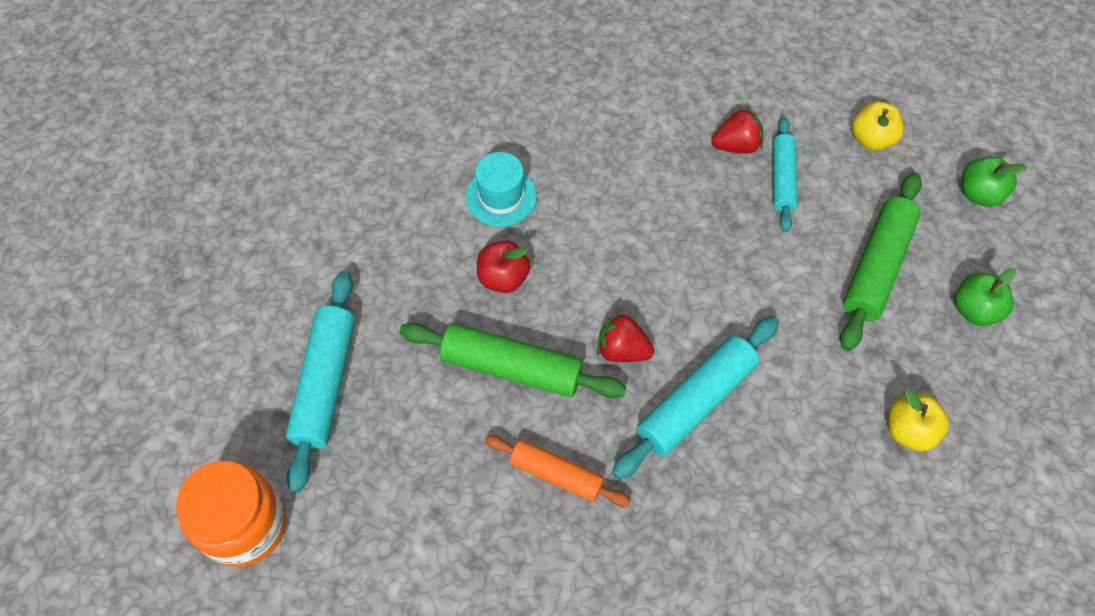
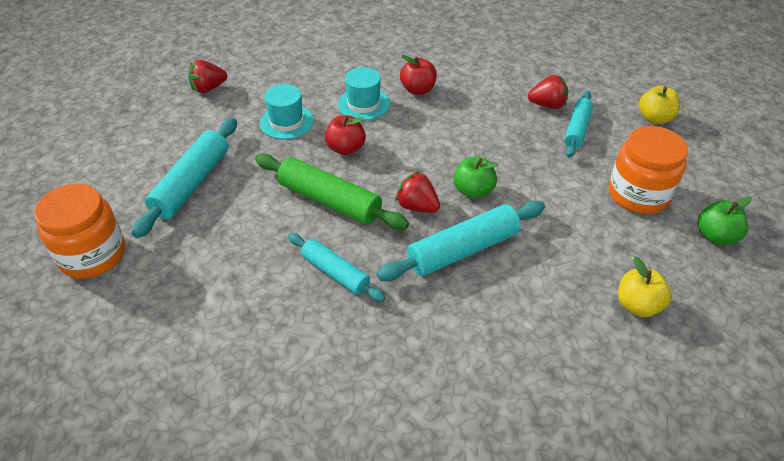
camera: 15 degrees right, 15 degrees down
orange rolling pin [484,435,631,507] -> turquoise rolling pin [288,233,386,302]
green rolling pin [840,172,922,351] -> orange jar [609,126,688,214]
green apple [962,157,1027,207] -> green apple moved to [453,157,498,199]
none -> red strawberry [188,60,227,93]
none -> turquoise hat [260,84,314,139]
none -> red apple [400,55,437,95]

